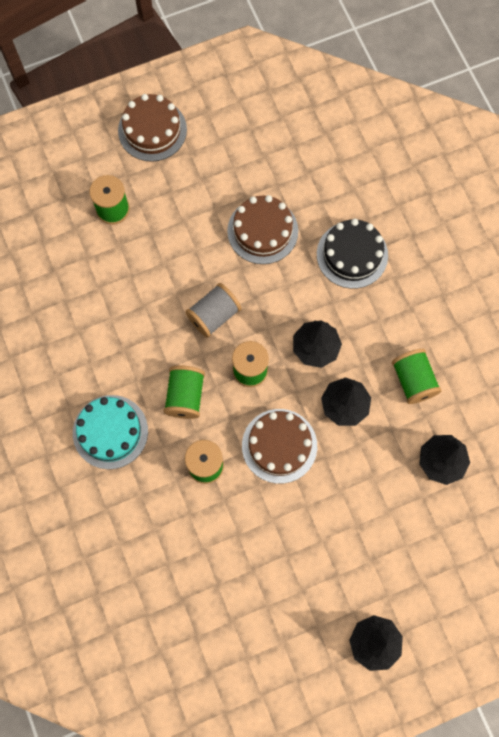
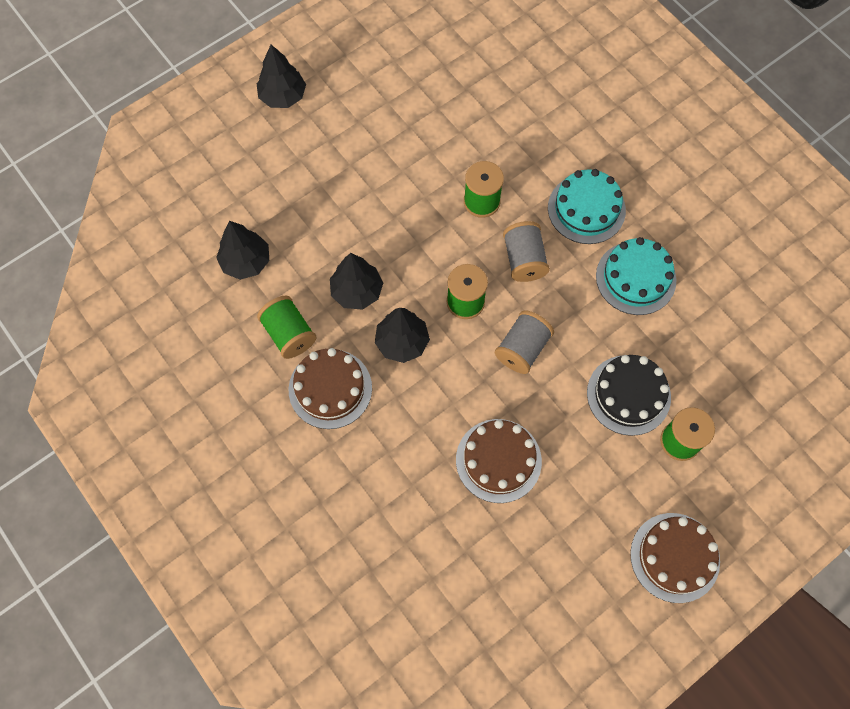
camera: 165 degrees right, 5 degrees down
green spool [164,365,205,419] -> grey spool [503,221,550,282]
brown cake [242,409,317,484] -> brown cake moved to [289,348,372,429]
black cake [317,219,388,289] -> black cake moved to [587,355,671,436]
none -> turquoise cake [596,237,676,315]

